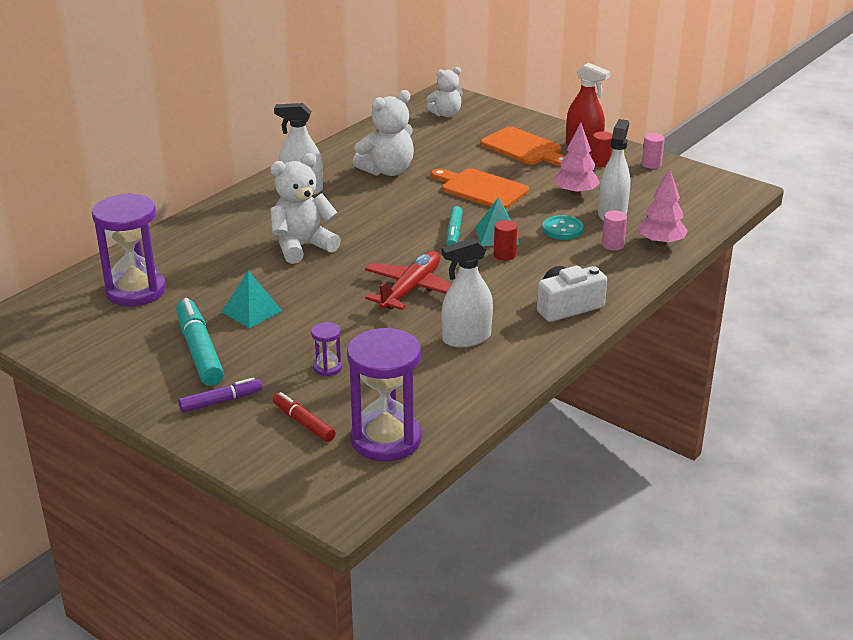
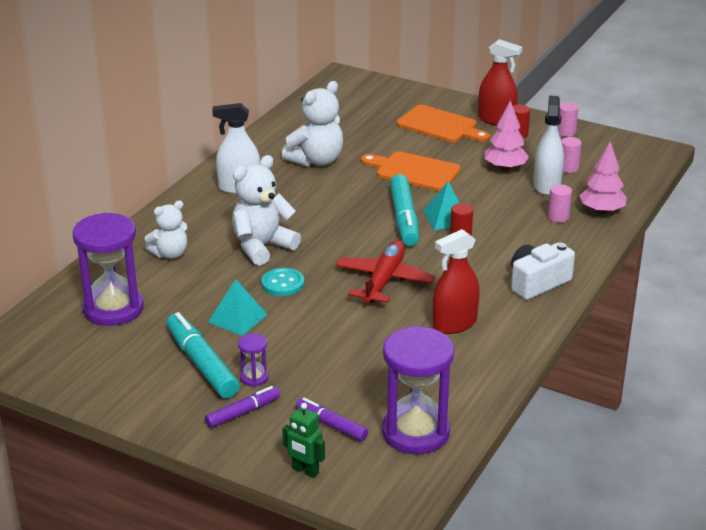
camera: 10 degrees left, 0 degrees up
red marker [273,392,336,442] -> purple marker [296,398,368,441]
purple hourglass [311,322,342,376] -> purple hourglass moved to [238,333,269,387]
white teddy bear [426,67,462,117] -> white teddy bear moved to [145,200,187,259]
white spray bottle [441,238,493,347] -> red spray bottle [433,229,480,334]
turquoise marker [446,206,463,246] -> turquoise marker [390,174,419,246], size x1.69
turquoise button [542,215,583,240] -> turquoise button moved to [261,268,304,296]
none -> green robot [282,403,325,478]
none -> pink cylinder [561,137,582,173]

